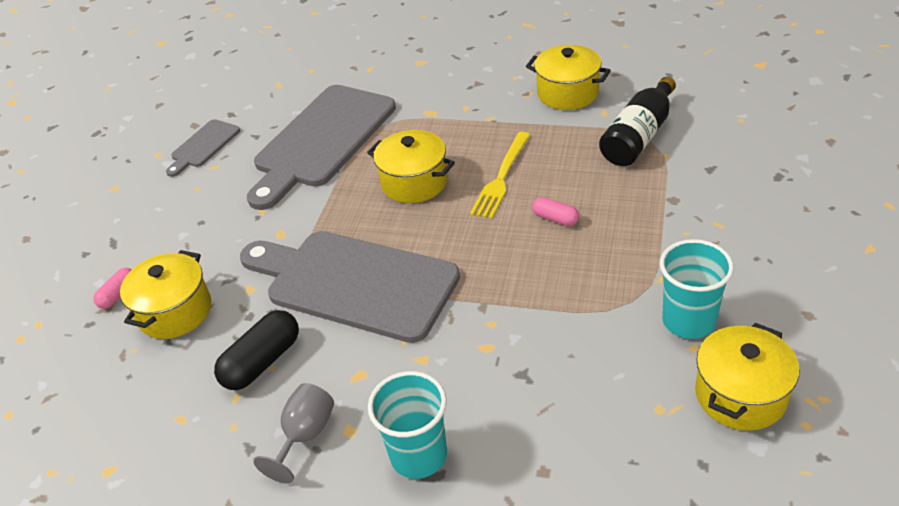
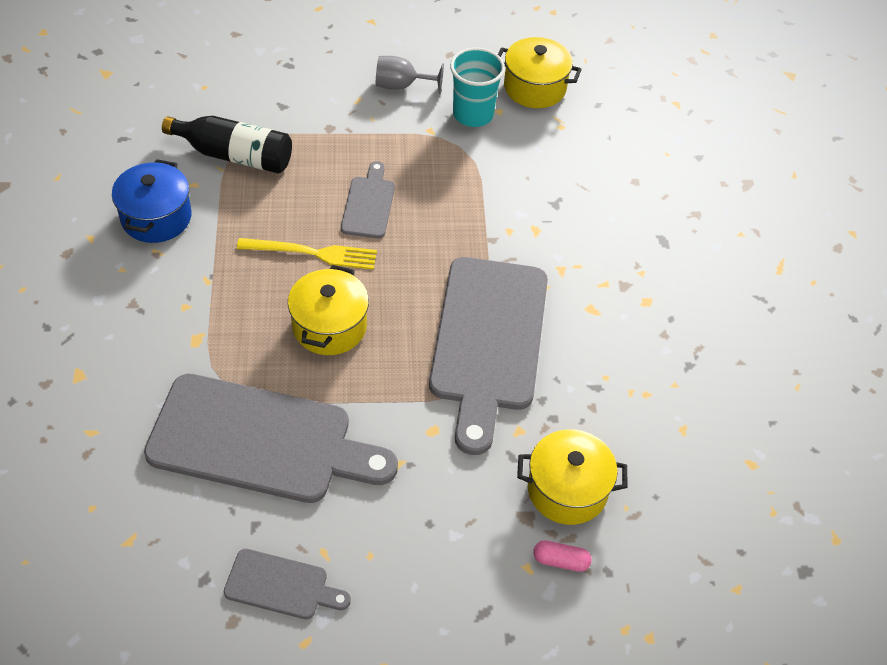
camera: 115 degrees left, 10 degrees up
black capsule [214,310,299,390] -> none
grey goblet [254,383,334,484] -> grey goblet moved to [376,56,444,94]
turquoise cup [368,371,447,479] -> none
yellow pot [526,45,611,110] -> blue pot [112,159,192,243]
pink capsule [532,197,579,226] -> grey cutting board [341,161,395,238]

